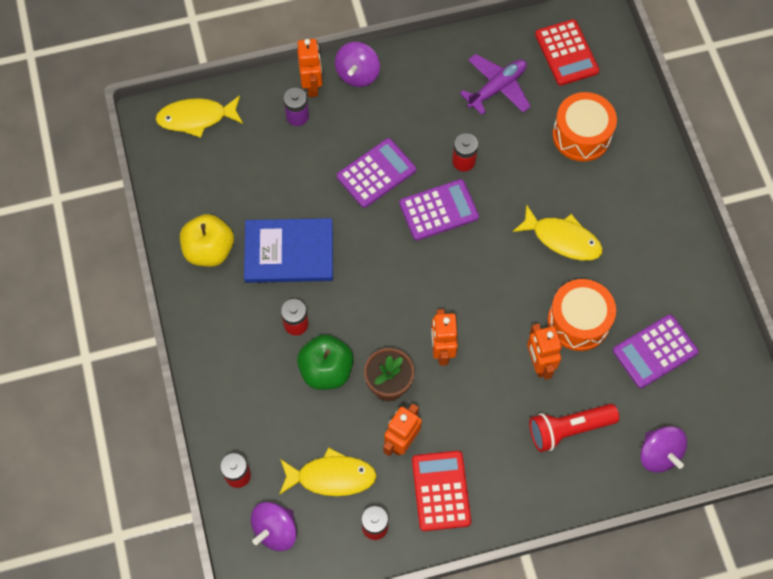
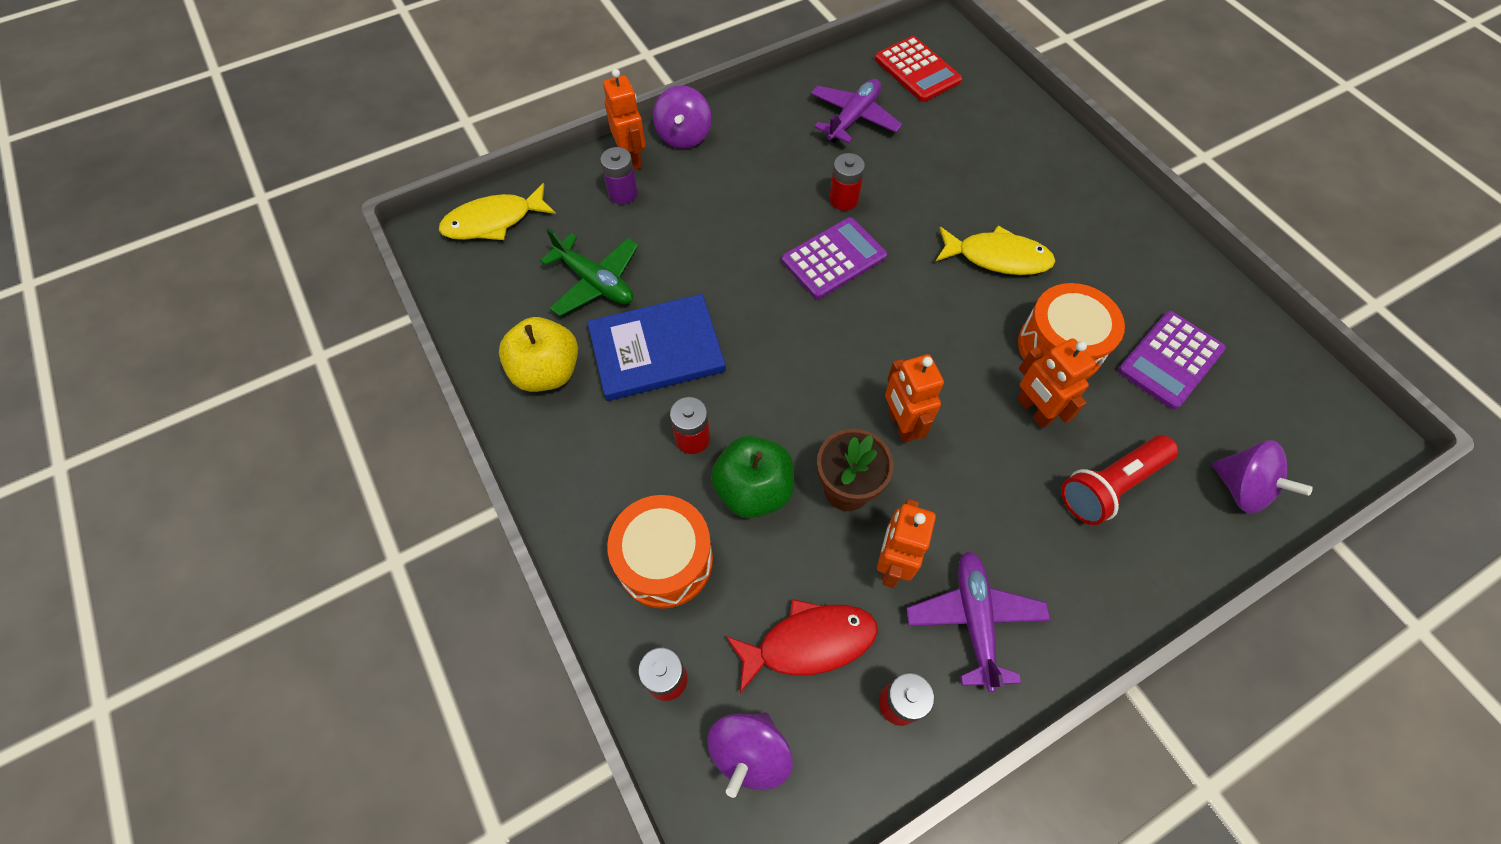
camera: 15 degrees left, 5 degrees down
yellow fish [279,447,377,496] -> red fish [726,599,878,693]
purple calculator [337,138,416,208] -> none
red calculator [412,451,471,531] -> purple plane [906,551,1050,692]
orange drum [552,92,617,162] -> orange drum moved to [607,495,713,609]
none -> green plane [540,228,638,316]

